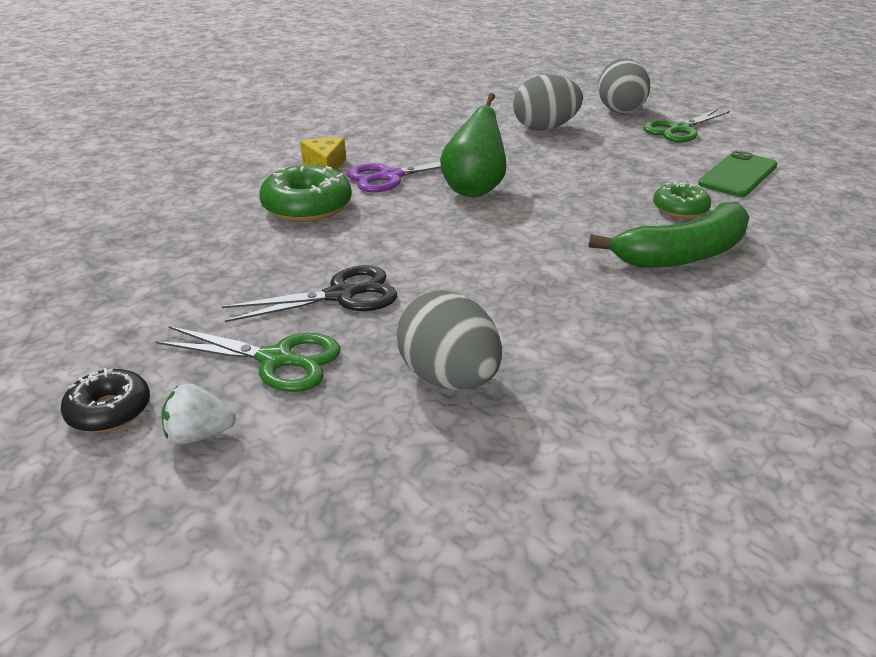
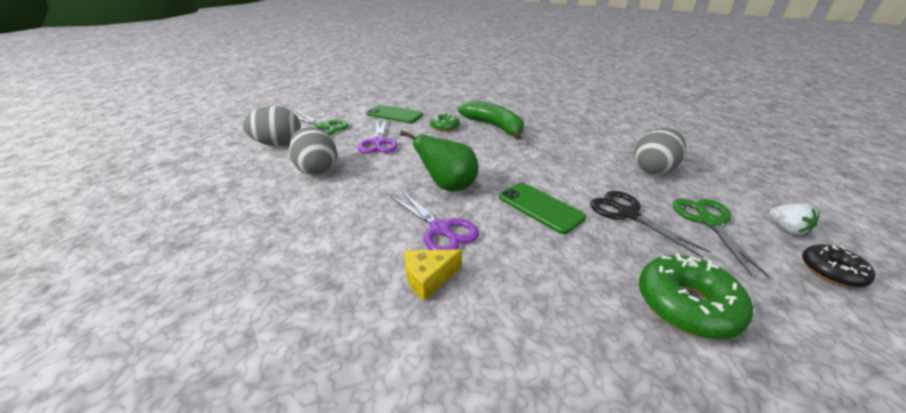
camera: 105 degrees left, 0 degrees up
green donut [259,165,352,222] -> green donut moved to [639,254,753,339]
none -> purple scissors [358,120,398,154]
none -> green phone [499,182,586,234]

